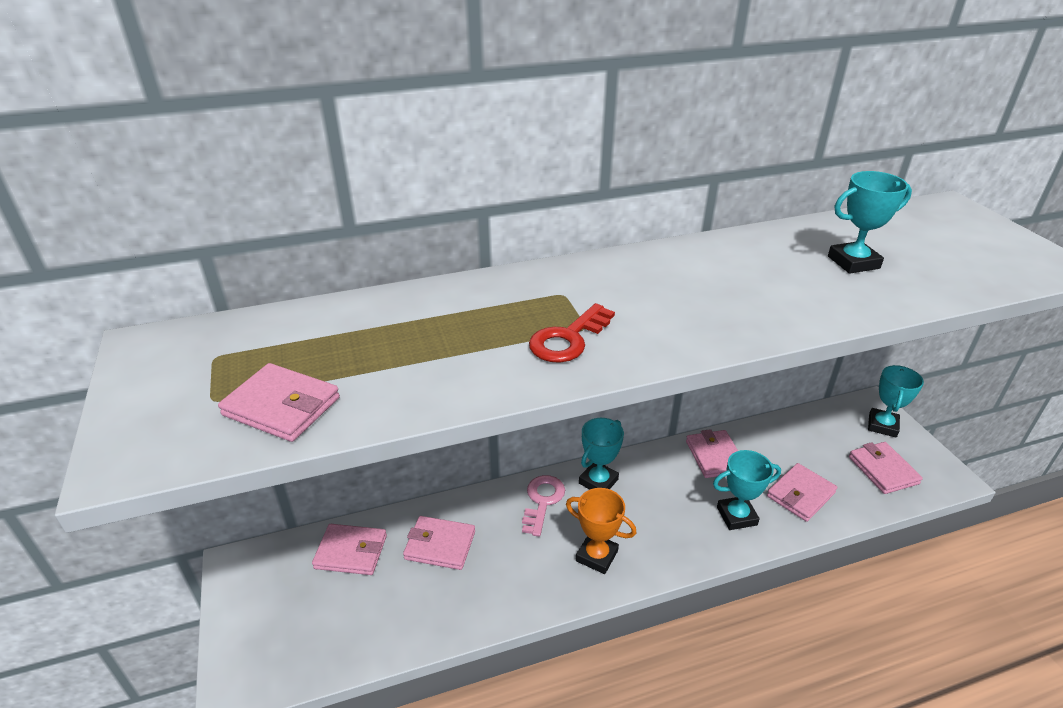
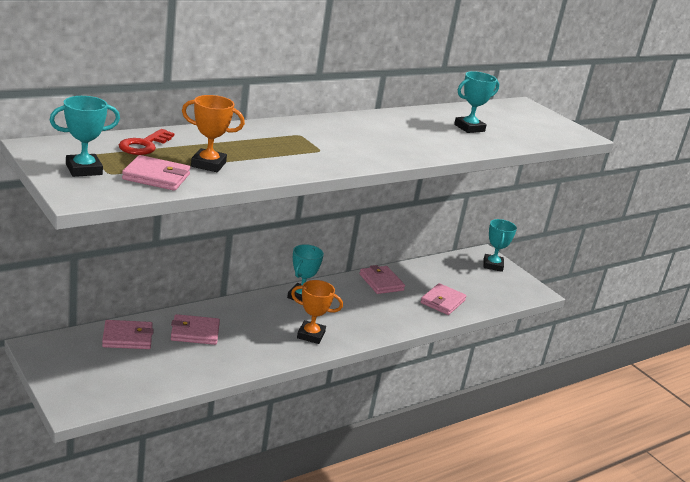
camera: 20 degrees left, 10 degrees down
pink key [522,475,565,537] -> none
red key [529,303,615,363] -> red key moved to [119,129,174,155]
turquoise trophy [713,450,781,530] -> turquoise trophy moved to [50,96,120,177]
pink wallet [849,442,923,494] -> none
none -> orange trophy [182,95,245,172]

